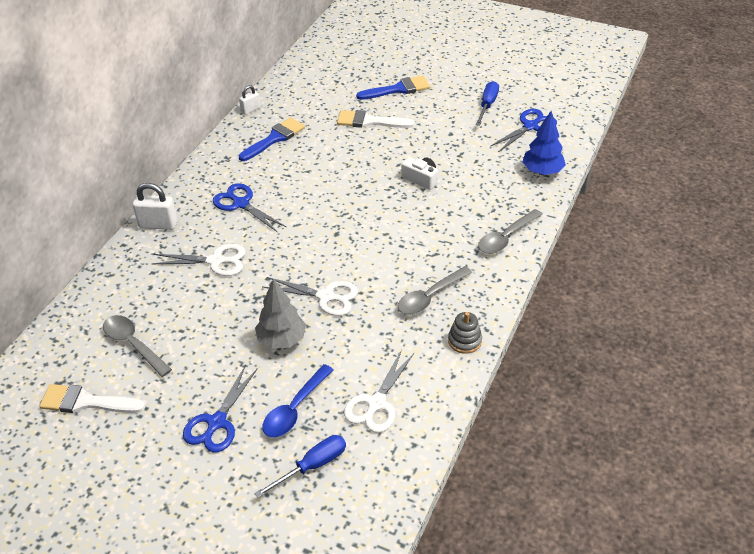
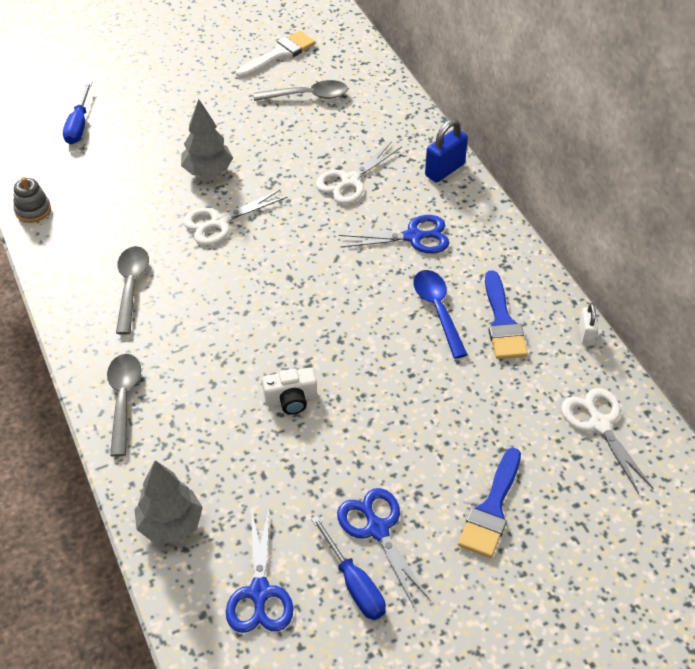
camera: 130 degrees right, 5 degrees up
white padlock [133,183,177,230] -> blue padlock [425,119,468,183]
blue scissors [183,365,258,452] -> blue scissors moved to [337,488,431,607]
blue spoon [262,364,334,437] -> blue spoon moved to [413,270,468,359]
white brush [337,110,415,128] -> none
white scissors [344,349,414,433] -> white scissors moved to [561,388,654,494]
grey stacking toy [448,312,482,354] -> grey stacking toy moved to [13,177,51,223]
blue tree [522,111,566,175] -> grey tree [134,460,203,543]

